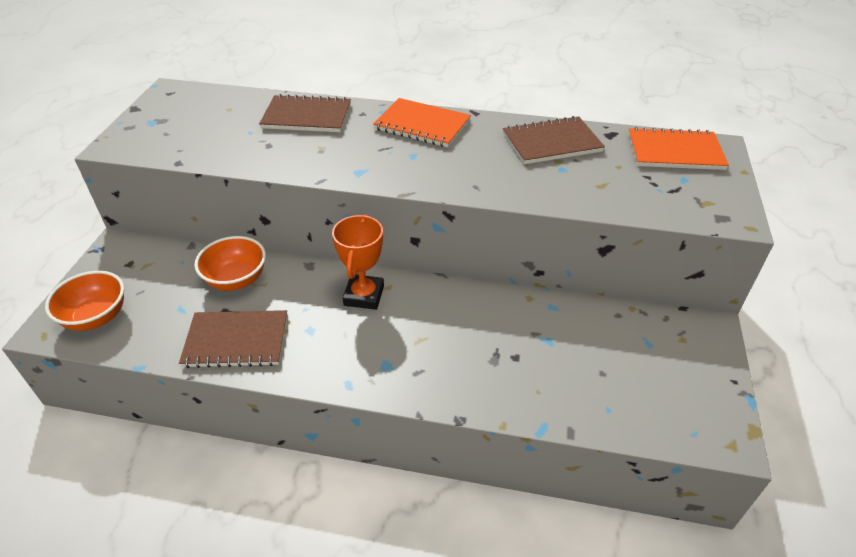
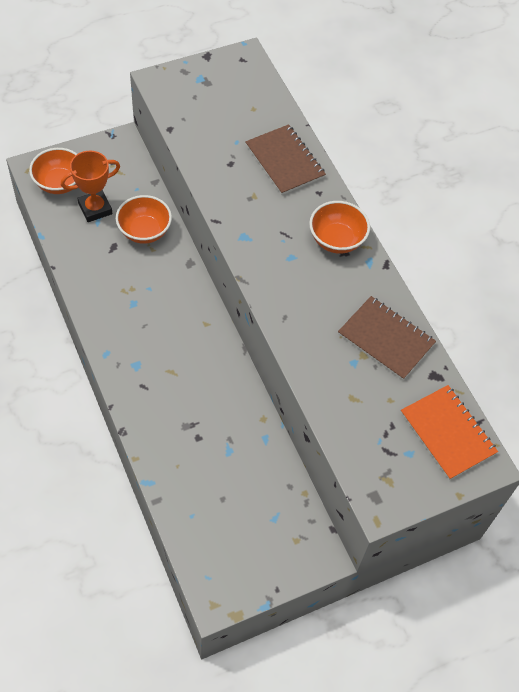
camera: 50 degrees right, 15 degrees up
brown notebook [179,310,287,368] -> none
orange trophy [332,214,384,310] -> orange trophy moved to [61,151,120,222]
orange notebook [373,98,471,147] -> orange bowl [309,201,370,254]

